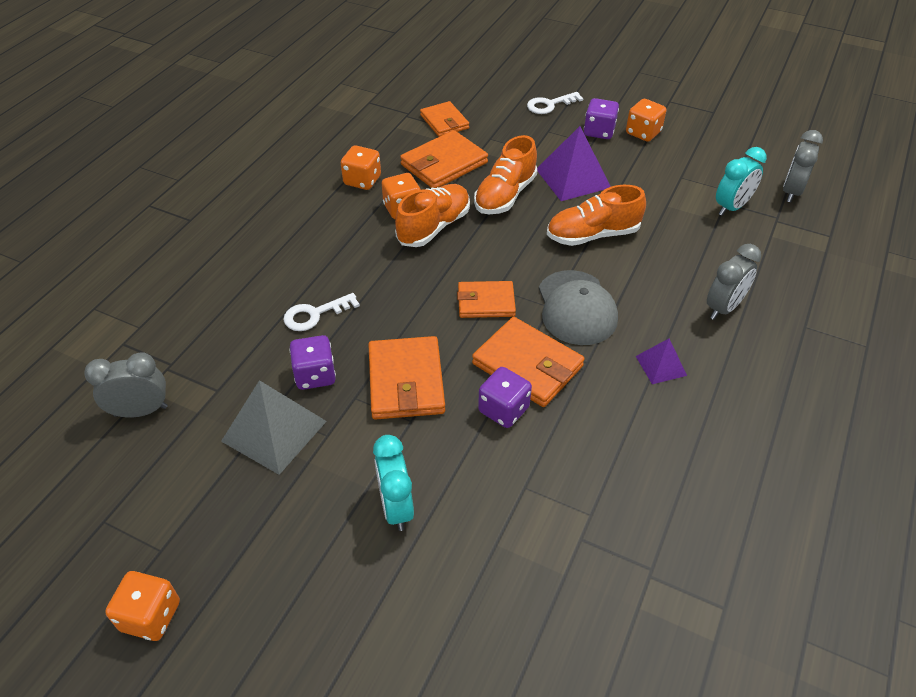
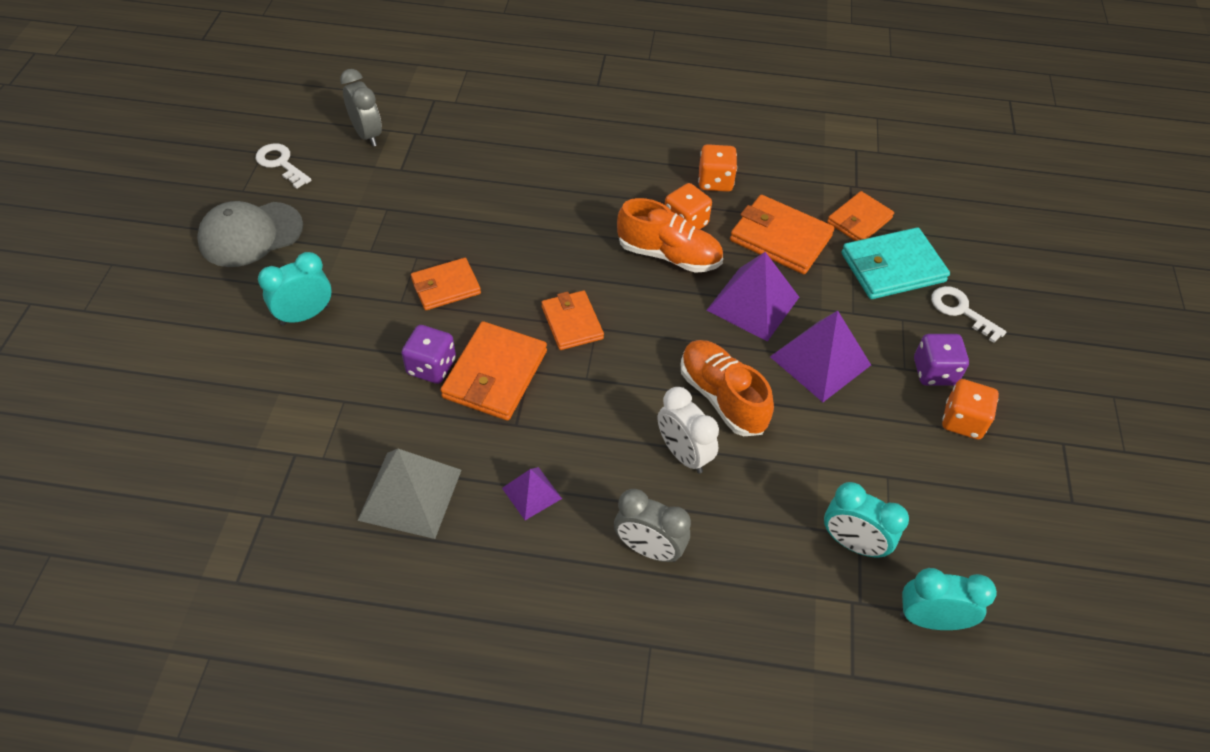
camera: 70 degrees right, 5 degrees up
orange dice [105,571,180,641] -> none
grey pyramid [221,380,327,475] -> grey pyramid moved to [357,449,461,539]
white key [284,293,360,331] -> white key moved to [256,143,312,189]
purple dice [289,335,336,390] -> none
orange wallet [368,336,445,420] -> orange wallet [411,258,481,310], size x0.66
orange shoe [474,135,537,214] -> purple pyramid [706,252,799,341]
grey cap [539,270,618,345] -> grey cap moved to [197,201,303,267]
grey clock [783,130,823,202] -> turquoise clock [900,568,997,630]
none -> white clock [658,387,719,473]
none -> turquoise wallet [841,227,950,299]

